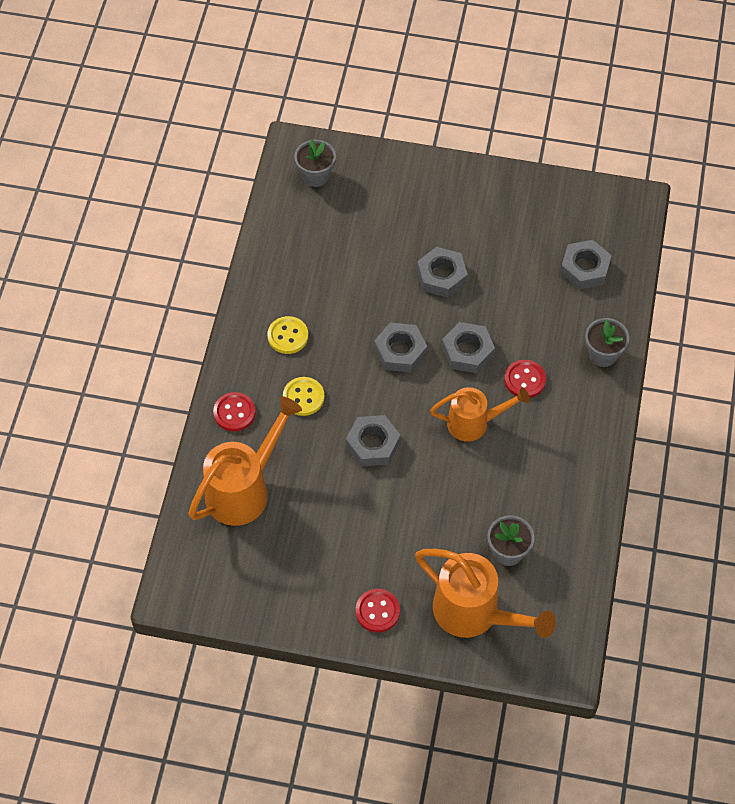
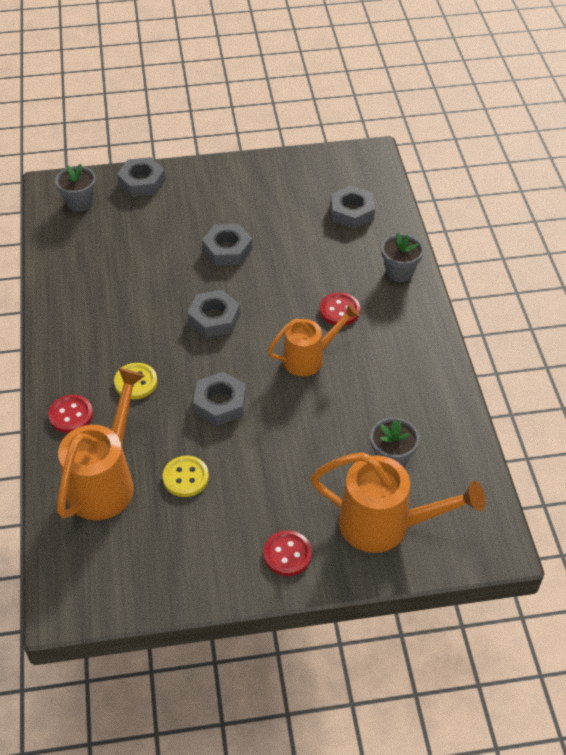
camera: 20 degrees left, 10 degrees down
yellow button [267,316,308,354] -> yellow button moved to [163,456,209,497]
grey nut [442,322,495,373] -> grey nut moved to [117,157,166,197]

